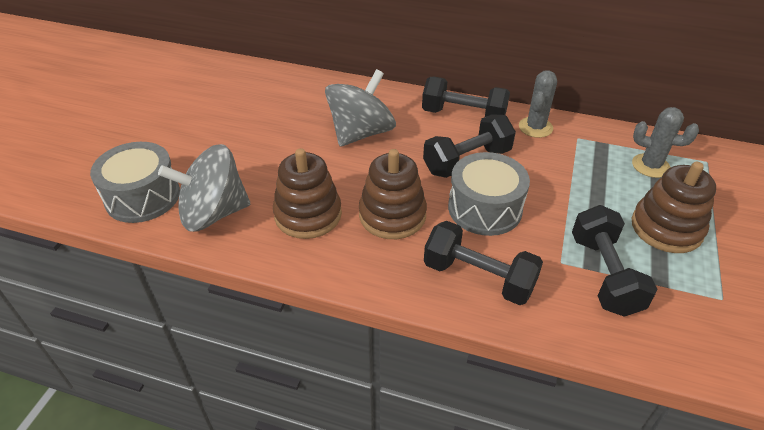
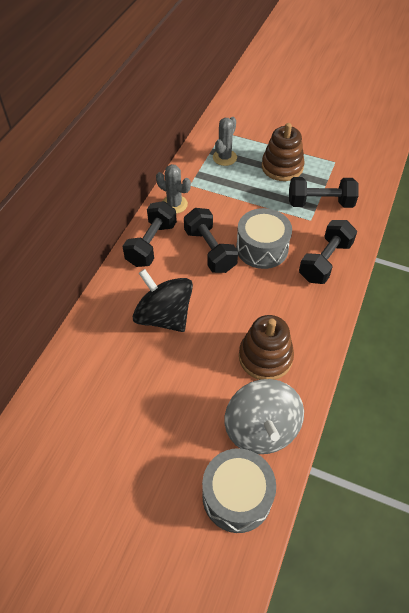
camera: 85 degrees left, 10 degrees up
grey spinning top [325,69,396,147] -> black spinning top [132,269,193,332]
brown stacking toy [359,149,427,239] -> none

